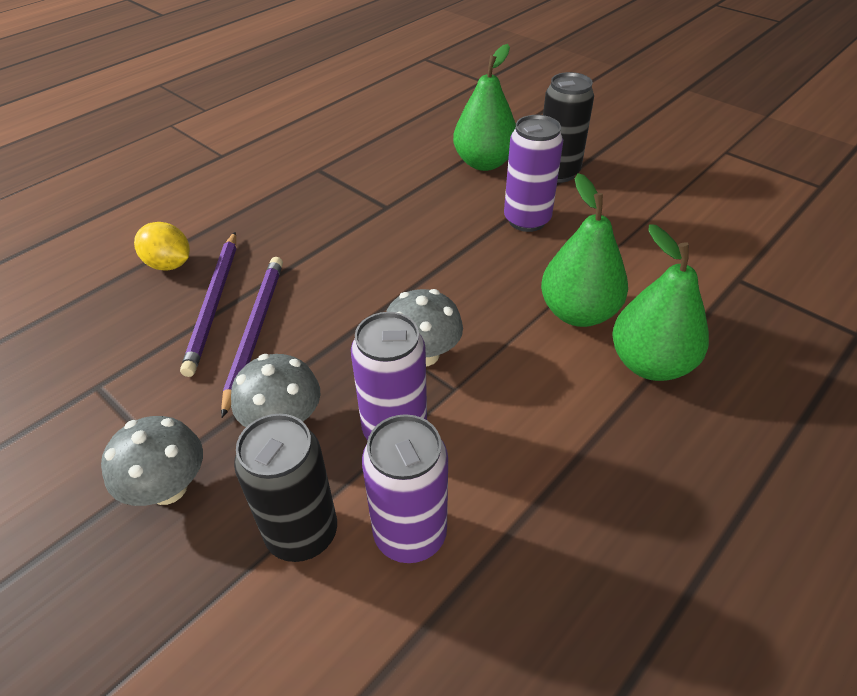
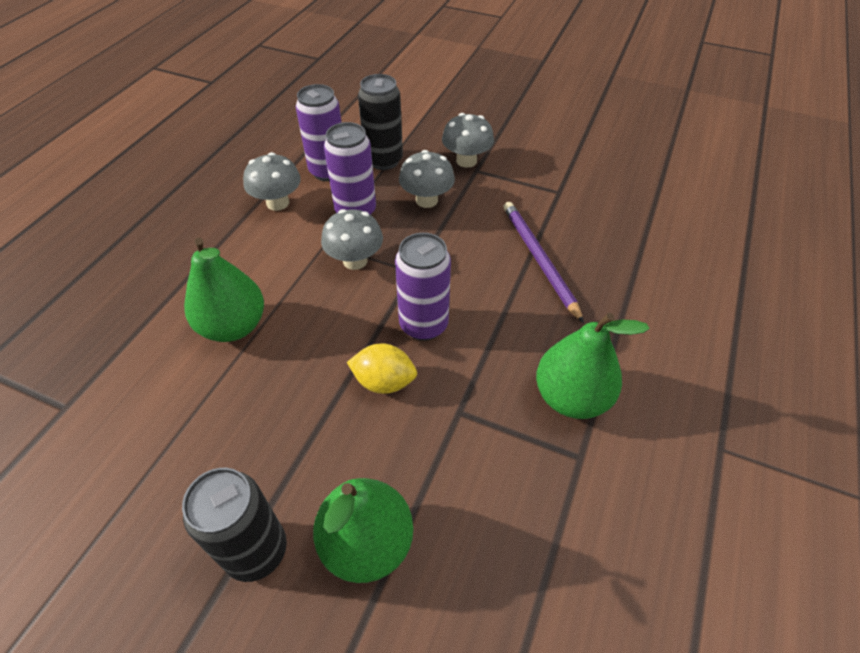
camera: 160 degrees right, 5 degrees up
yellow lemon [134,222,190,271] -> yellow lemon moved to [347,343,417,394]
purple pencil [221,257,283,418] -> none
purple can [504,115,563,232] -> purple can moved to [395,233,451,341]
green pear [612,224,709,381] -> green pear moved to [536,313,650,419]
none -> grey mushroom [243,152,301,211]

